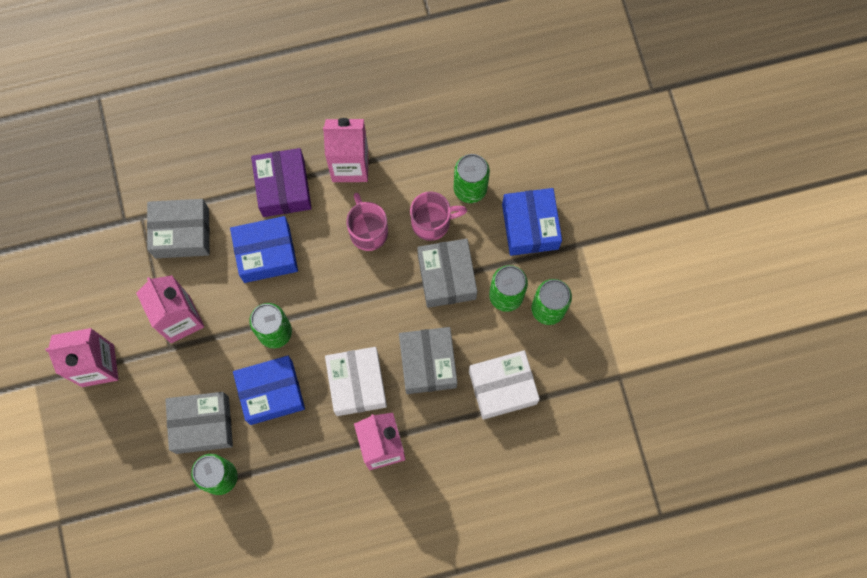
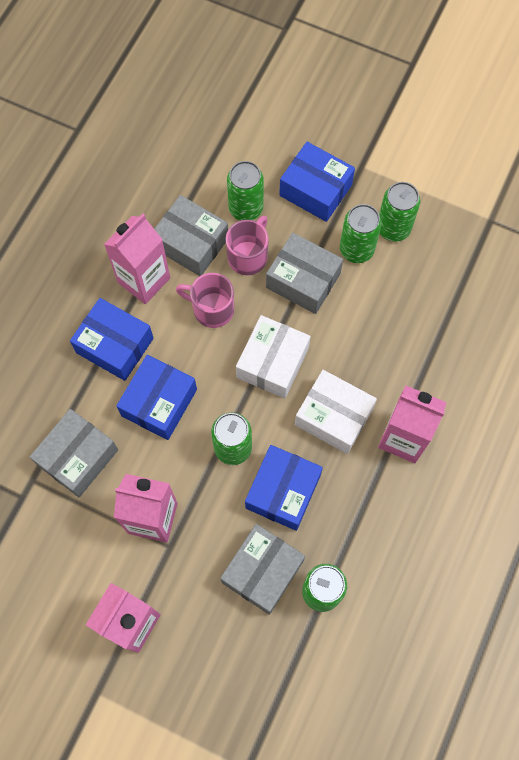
camera: 50 degrees left, 5 degrees down
purple box [251,148,312,217] -> blue box [70,298,153,381]
grey box [399,327,457,394] -> grey box moved to [154,195,228,276]
white box [469,350,540,420] -> white box moved to [236,315,311,399]

